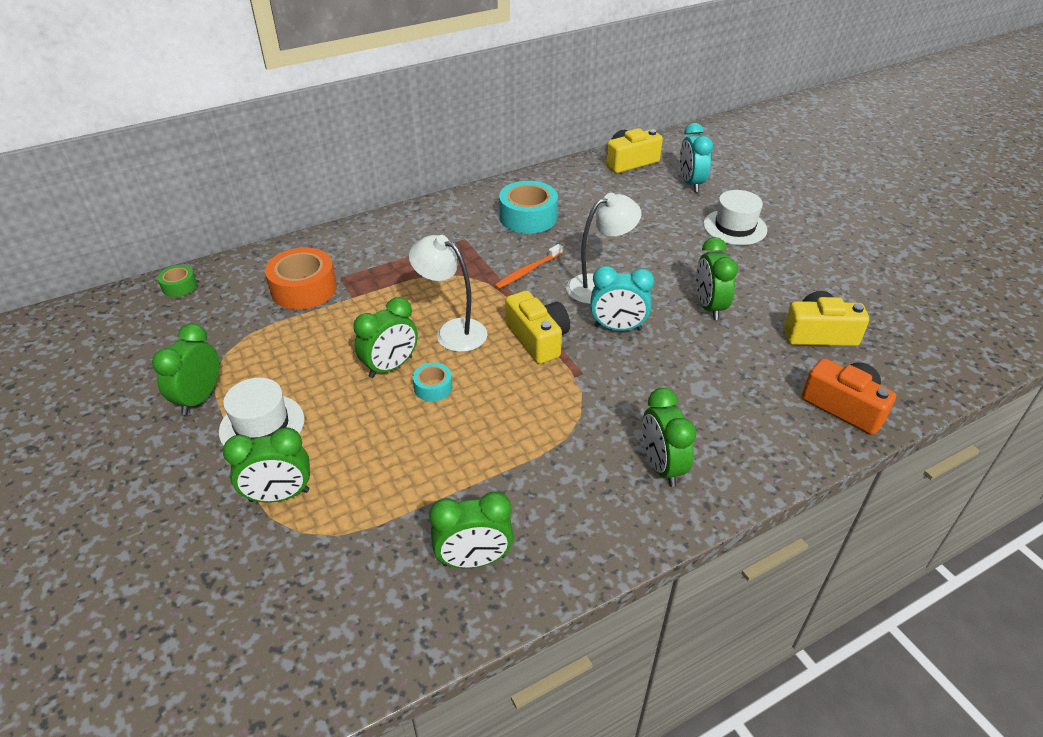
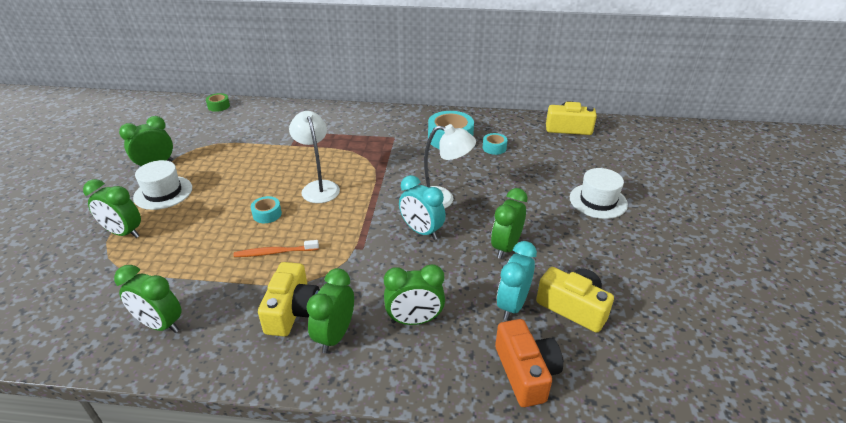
camera: 35 degrees right, 5 degrees down
orange tape [265,248,337,310] -> none
green clock [353,297,418,378] -> green clock moved to [384,264,445,325]
orange toothbrush [494,244,563,289] -> orange toothbrush moved to [234,240,319,257]
yellow camera [505,291,570,364] -> yellow camera moved to [258,262,320,337]
turquoise clock [680,123,713,192] -> turquoise clock moved to [497,241,537,320]
none -> turquoise tape [483,133,507,155]

